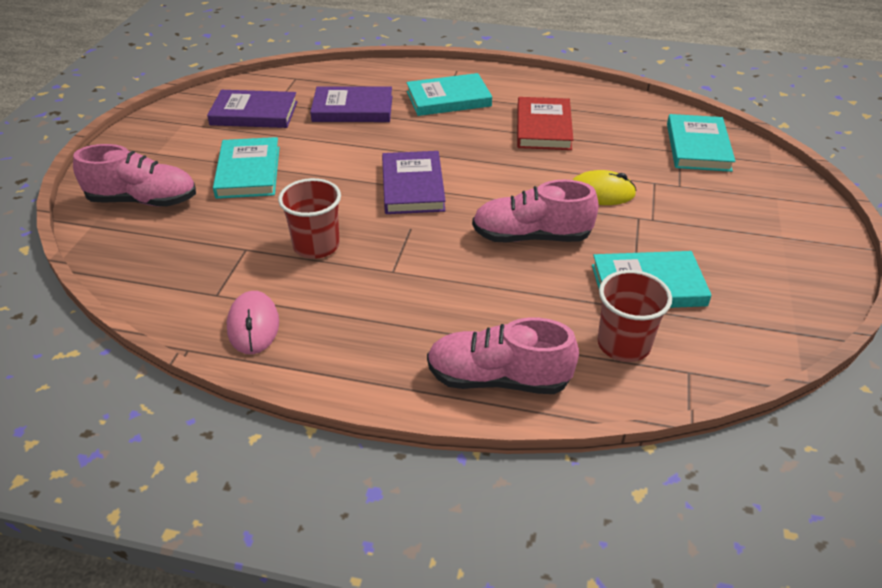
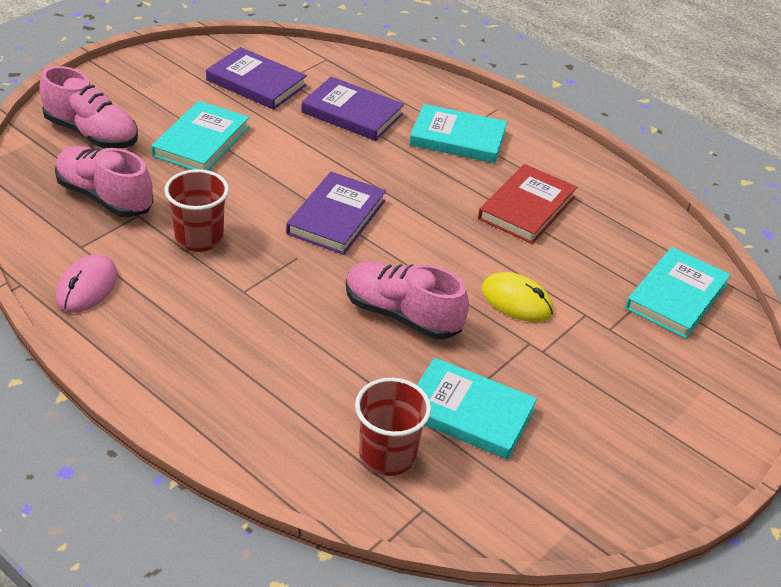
camera: 25 degrees right, 0 degrees up
pink shoe [427,317,579,394] -> pink shoe moved to [55,146,154,217]

